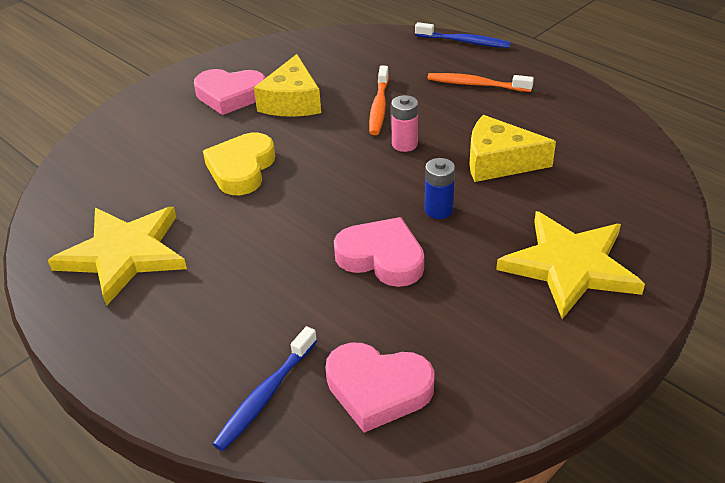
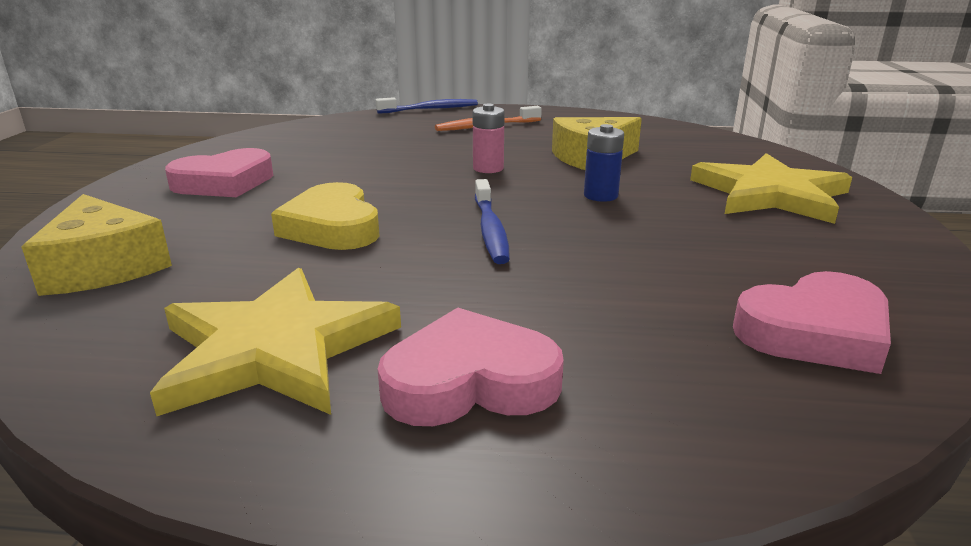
camera: 40 degrees left, 15 degrees down
blue toothbrush [213,326,317,451] -> blue toothbrush moved to [475,179,510,264]
yellow cheese [254,54,321,117] -> yellow cheese moved to [22,194,172,296]
pink heart [334,217,424,287] -> pink heart moved to [378,308,564,426]
orange toothbrush [369,66,389,135] -> none

